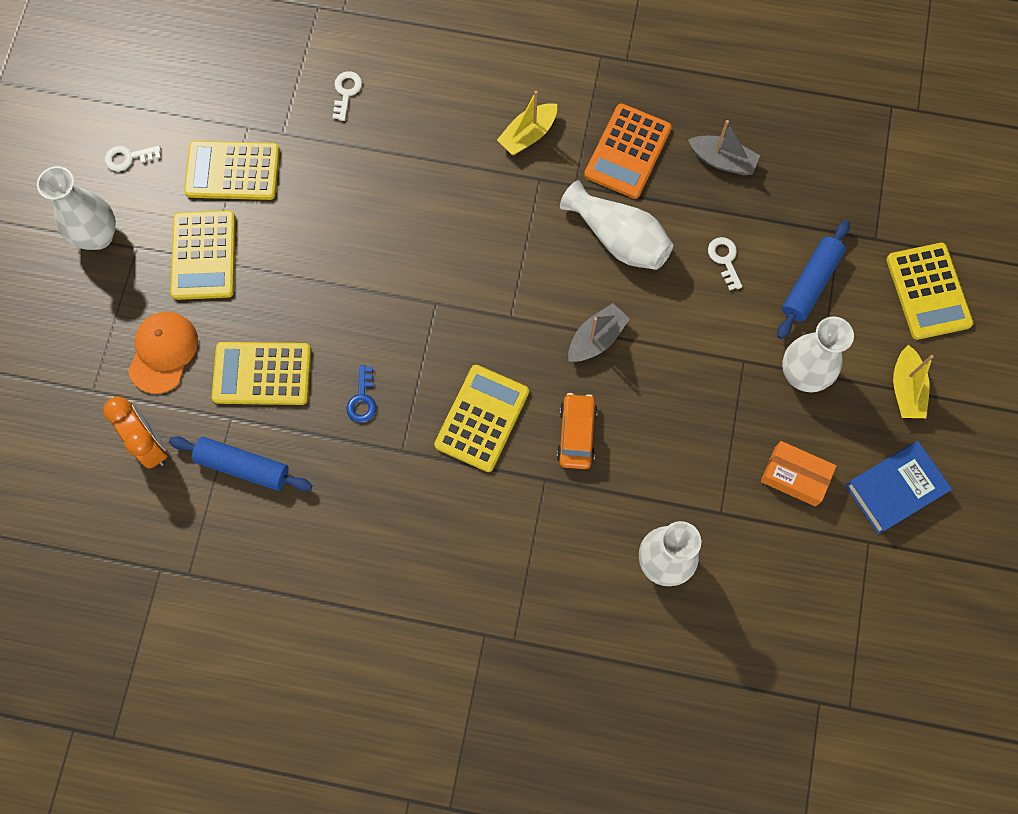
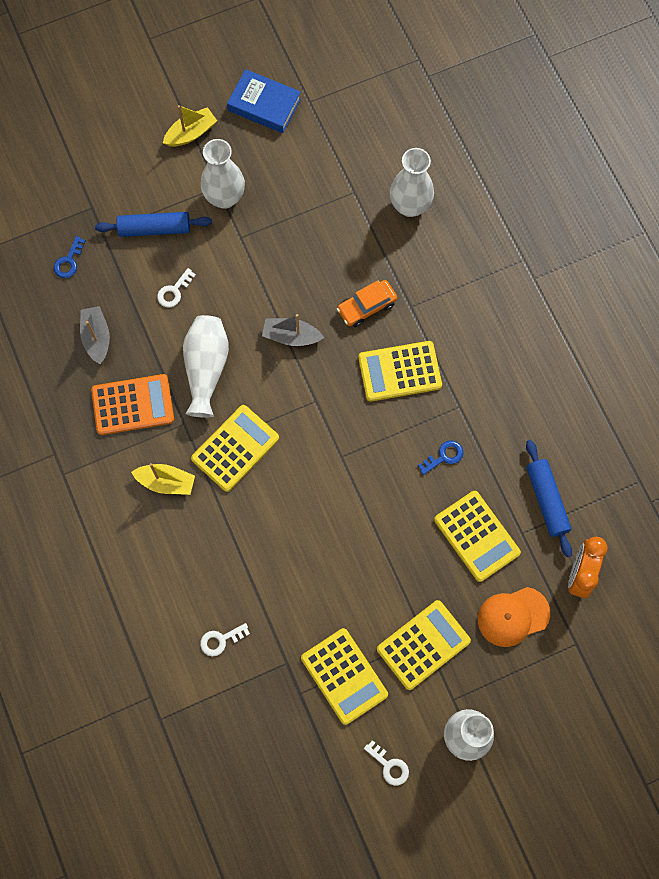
camera: 125 degrees left, 0 degrees up
orange box [761,441,836,506] -> none
yellow calculator [886,243,974,340] -> yellow calculator moved to [191,405,279,492]
none -> blue key [54,236,86,278]

